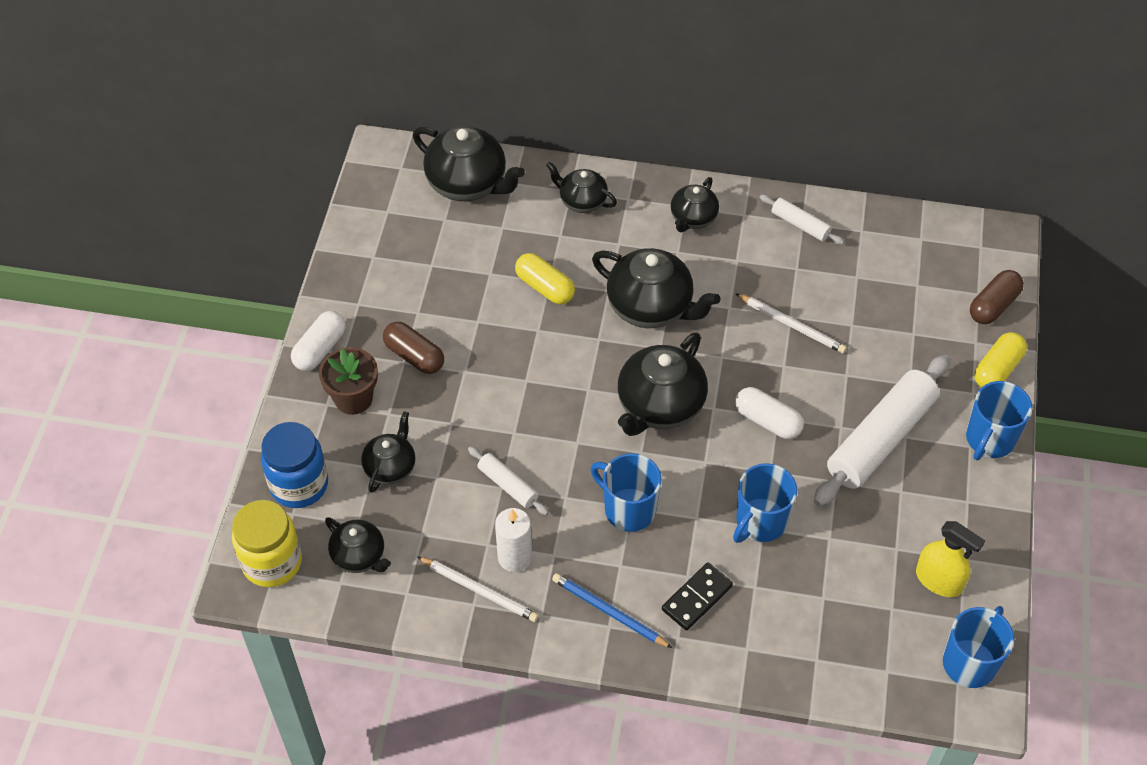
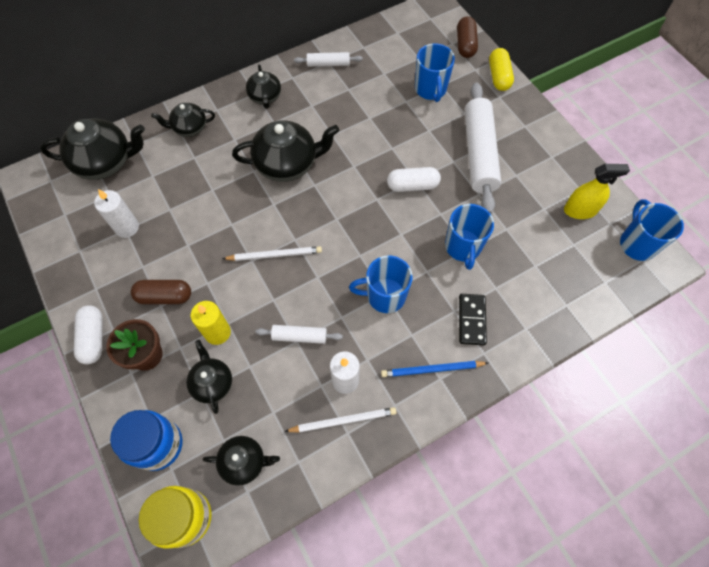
camera: 40 degrees left, 10 degrees up
yellow capsule [515,253,575,304] -> none
black teapot [618,332,708,436] -> none
white pencil [735,293,847,353] -> white pencil moved to [222,246,322,261]
blue mug [966,381,1032,460] -> blue mug moved to [415,43,455,102]
none -> white candle [94,189,139,238]
none -> yellow candle [191,301,231,345]

